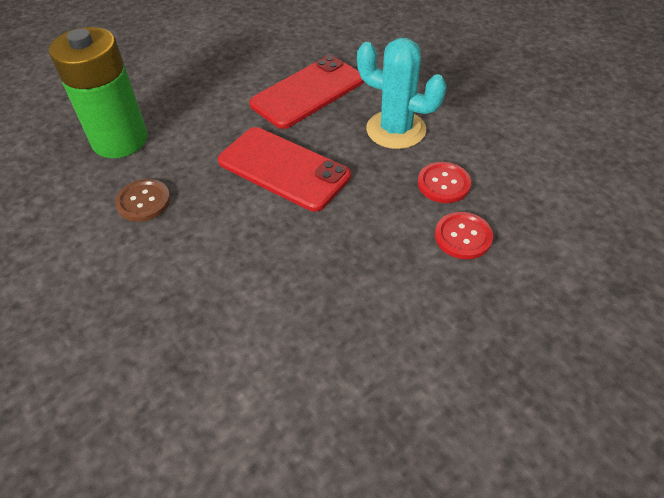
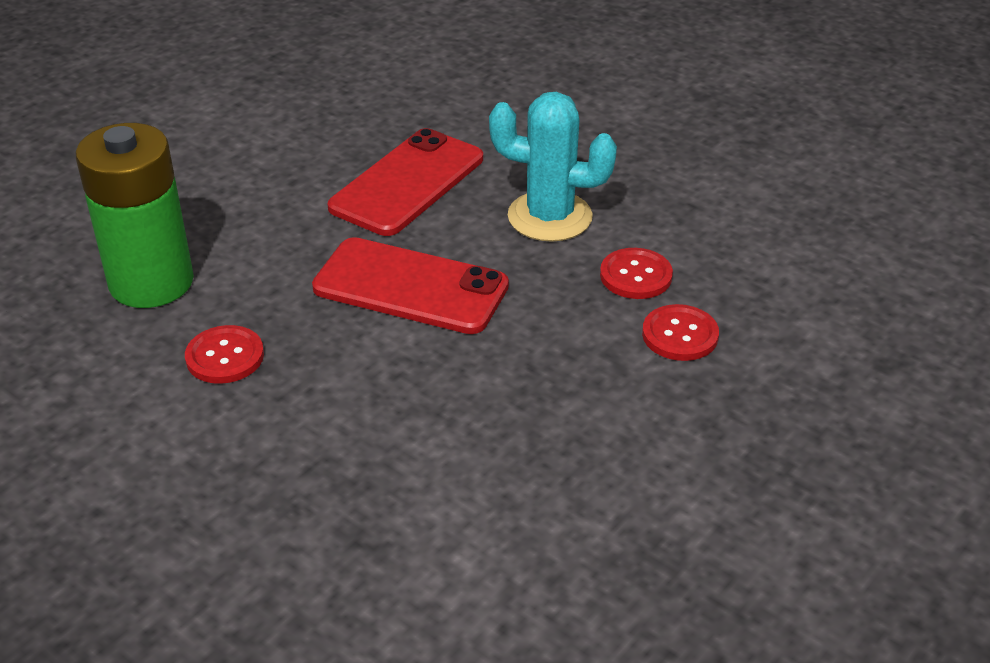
camera: 15 degrees left, 10 degrees down
brown button [115,179,171,222] -> red button [185,325,264,384]

